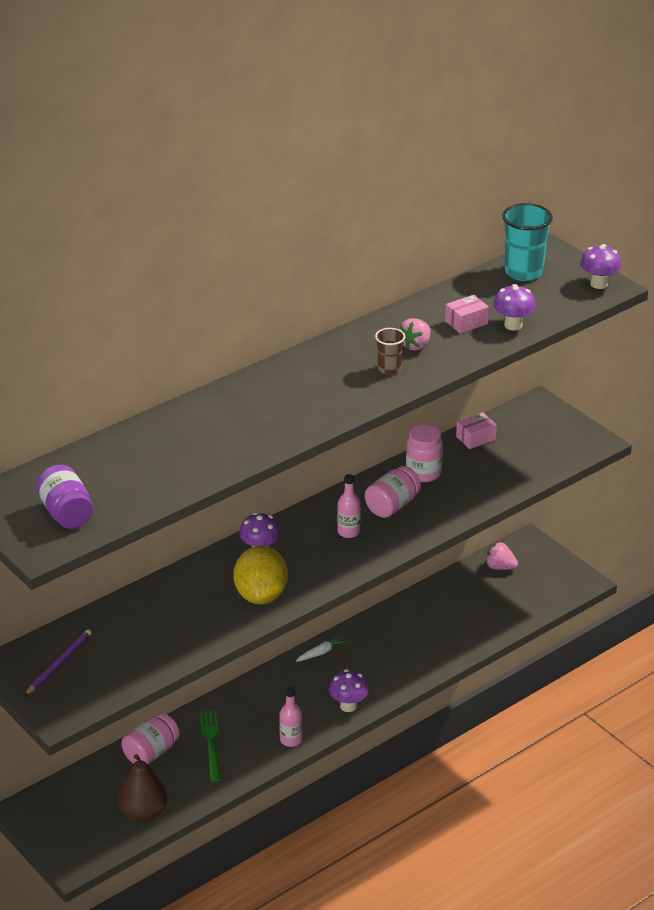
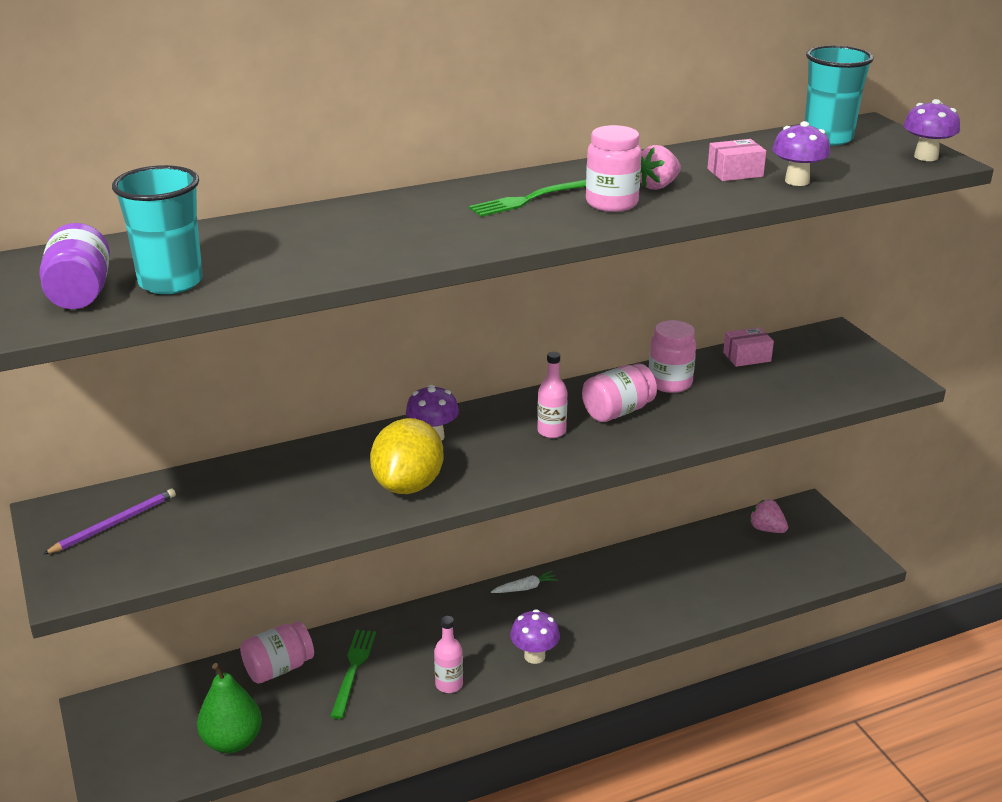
camera: 15 degrees right, 5 degrees down
brown pear [118,754,167,822] -> green pear [197,663,262,753]
brown cup [375,328,405,375] -> pink jar [586,125,642,212]
none -> turquoise cup [112,165,203,294]
none -> green fork [469,180,586,217]

